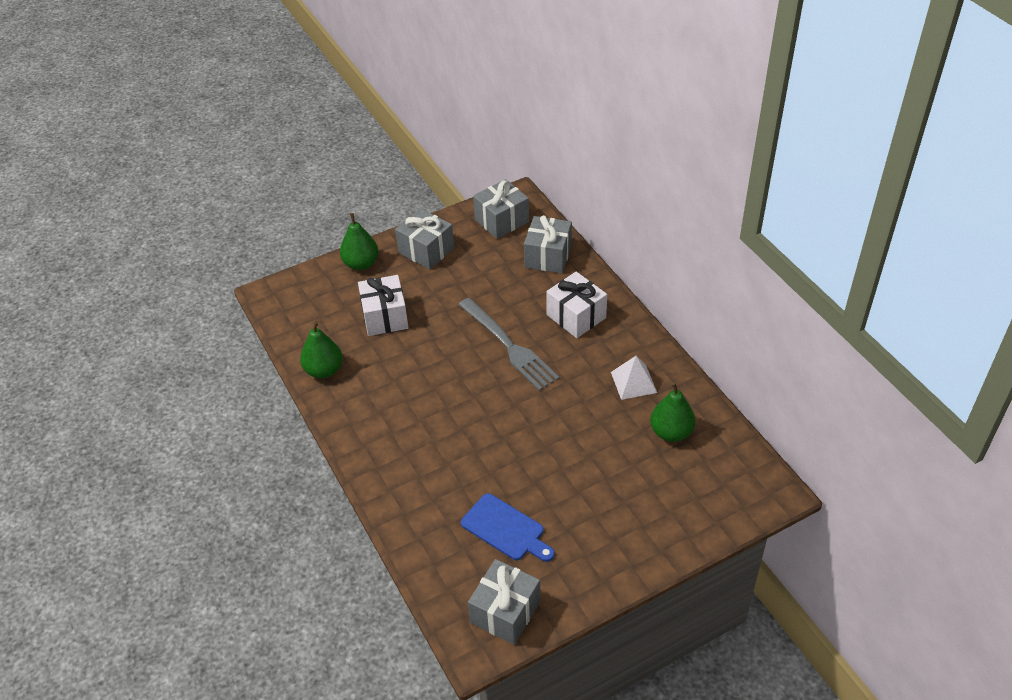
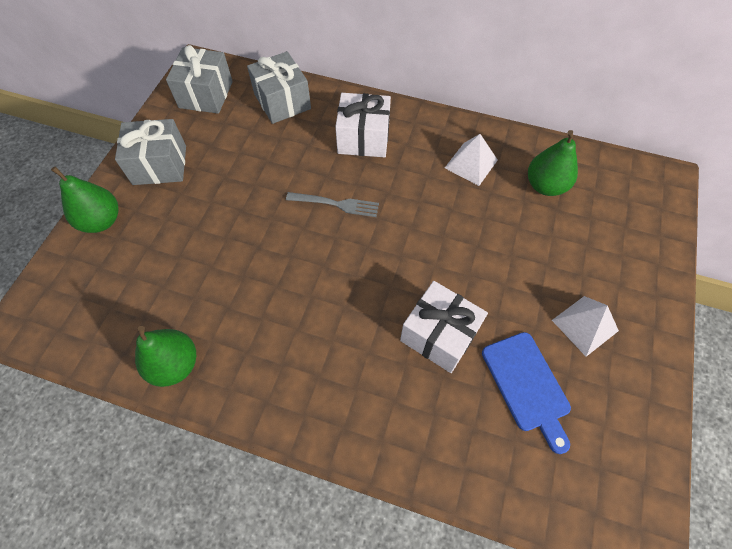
camera: 45 degrees left, 15 degrees up
white gift [358,275,409,336] -> white gift moved to [400,281,488,373]
grey fork [458,298,559,391] -> grey fork [286,192,379,217], size x0.57
blue cutting board [461,493,555,562] -> blue cutting board turned 75 degrees clockwise [482,332,571,454]
grey gift [468,559,540,645] -> none
none -> white pyramid [552,296,619,357]

